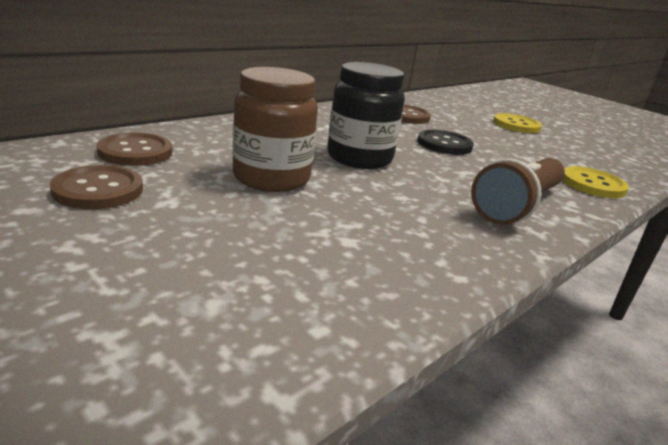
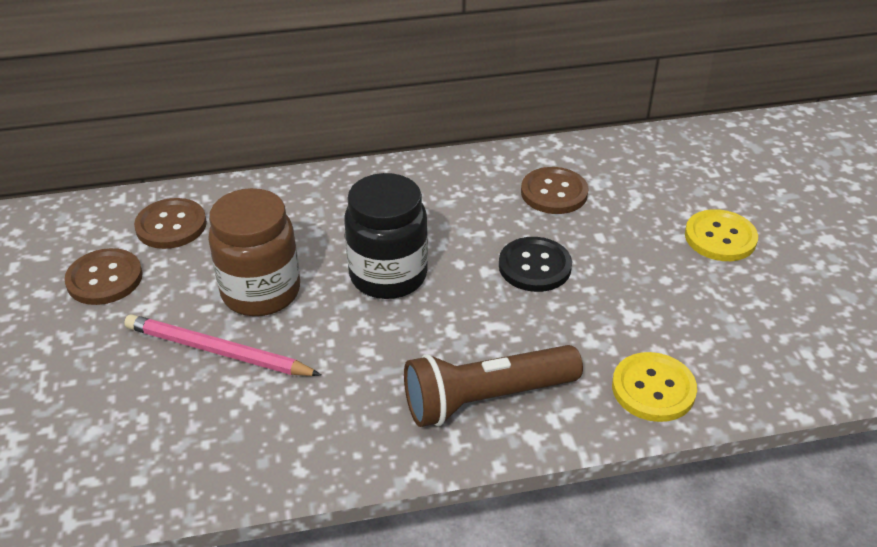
camera: 35 degrees right, 15 degrees up
none -> pink pencil [124,314,321,376]

